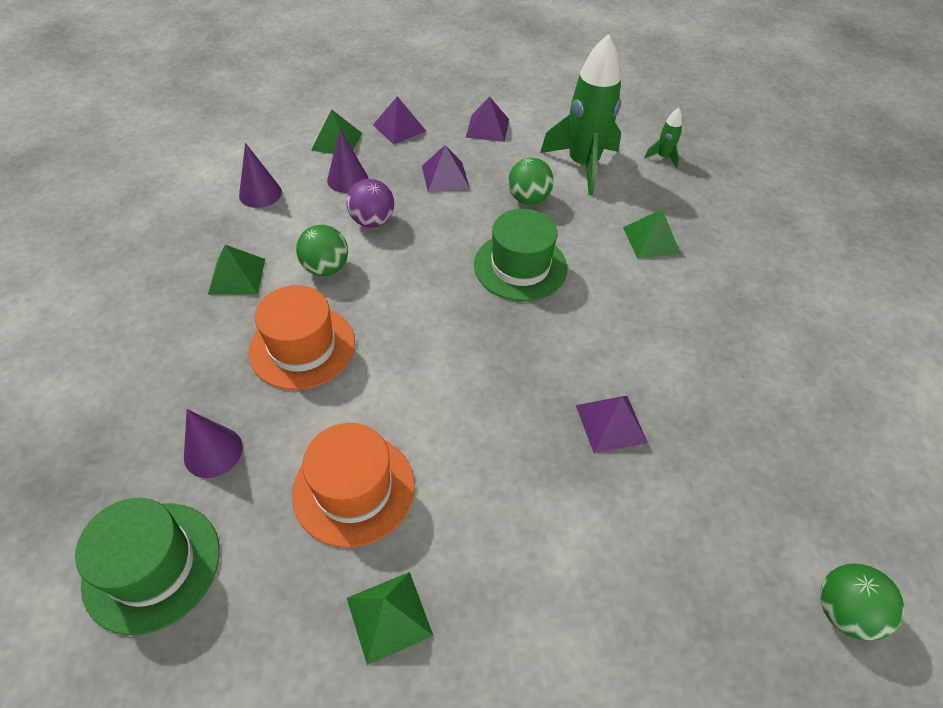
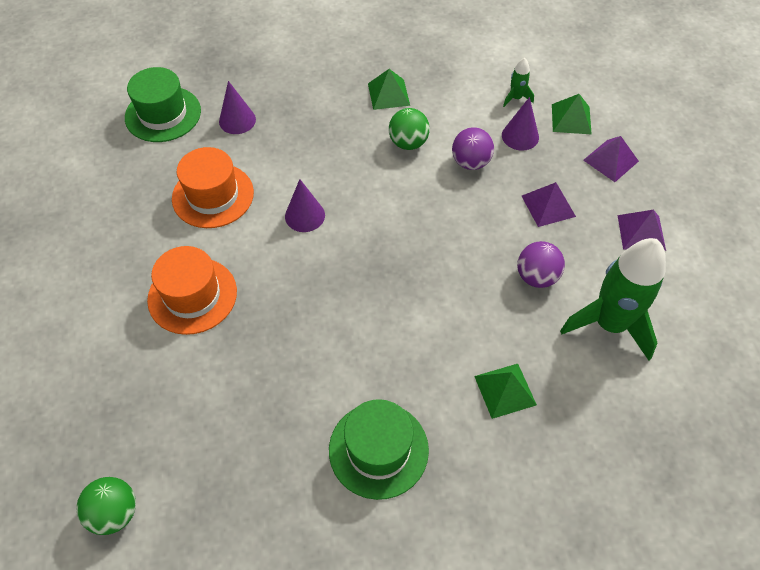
camera: 85 degrees right, 5 degrees up
purple cone [239,143,282,208] -> purple cone moved to [285,179,325,232]
orange hat [249,285,355,390] -> orange hat moved to [147,246,237,335]
green pyramid [347,572,433,665] -> none
green hat [474,209,567,301] -> green hat moved to [329,399,429,500]
green ball [508,158,554,205] -> purple ball [517,241,565,288]
purple pyramid [576,396,648,453] -> none
green rocket [644,108,683,168] -> green rocket moved to [503,58,534,107]

